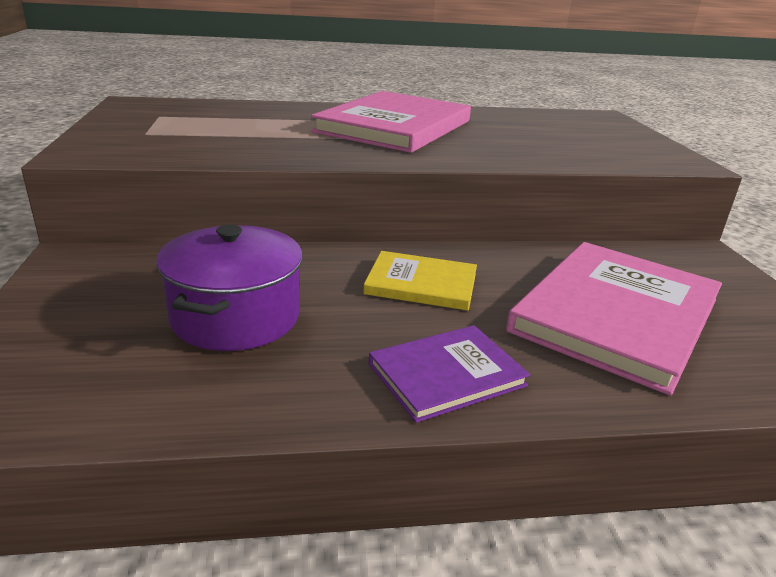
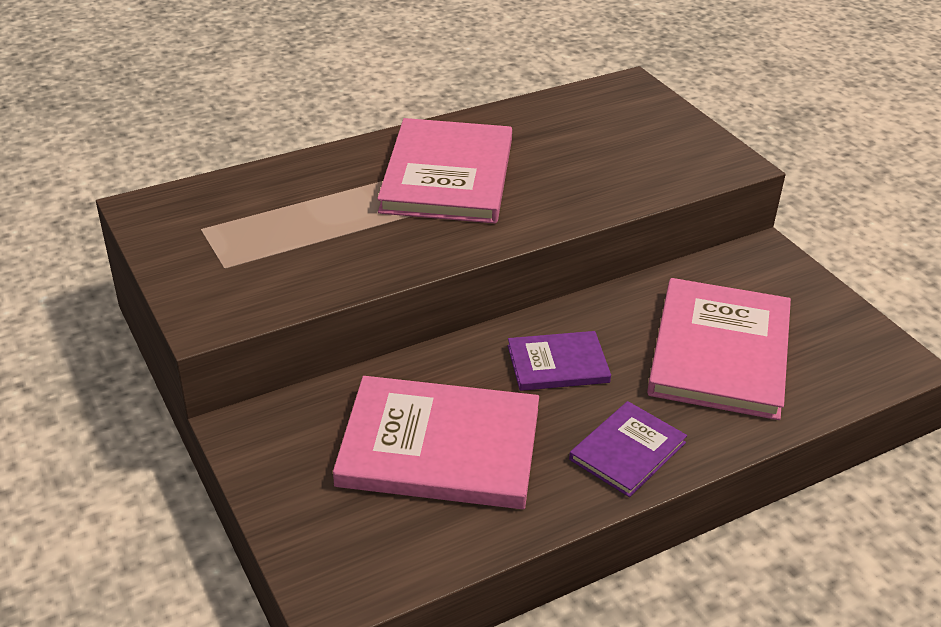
camera: 20 degrees left, 10 degrees up
purple pot [156,225,303,351] -> pink book [333,376,539,509]
yellow book [363,251,477,311] -> purple book [507,331,611,391]

